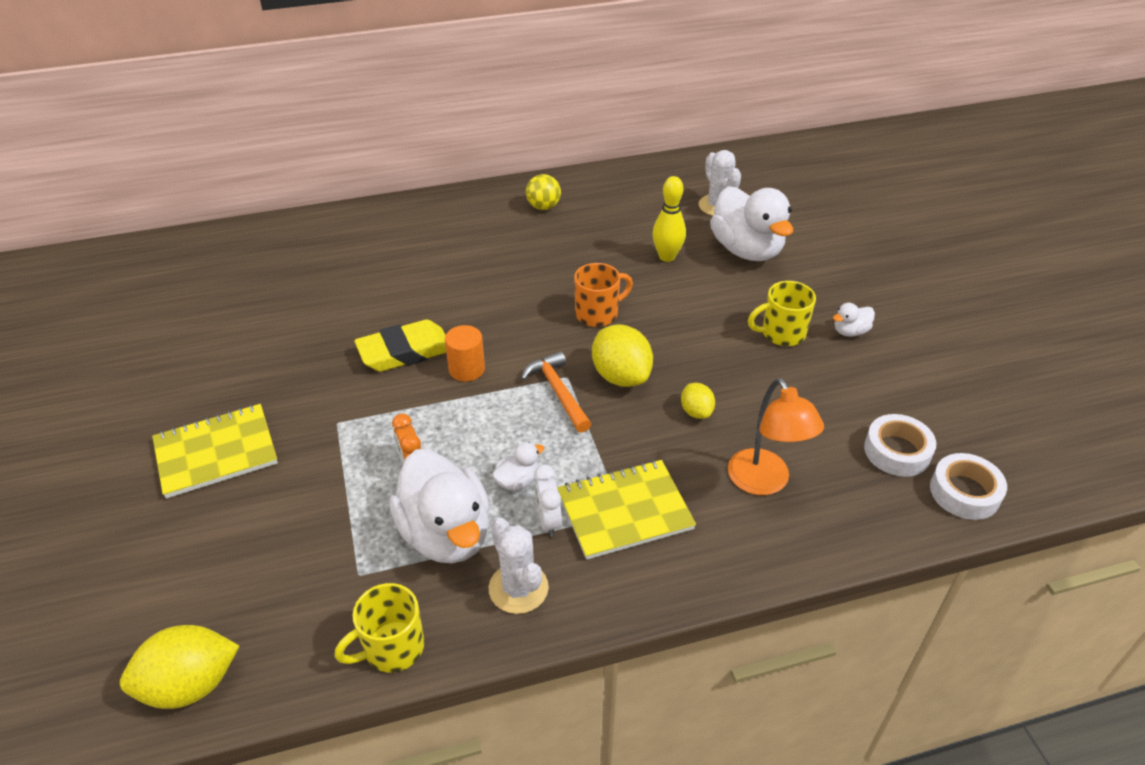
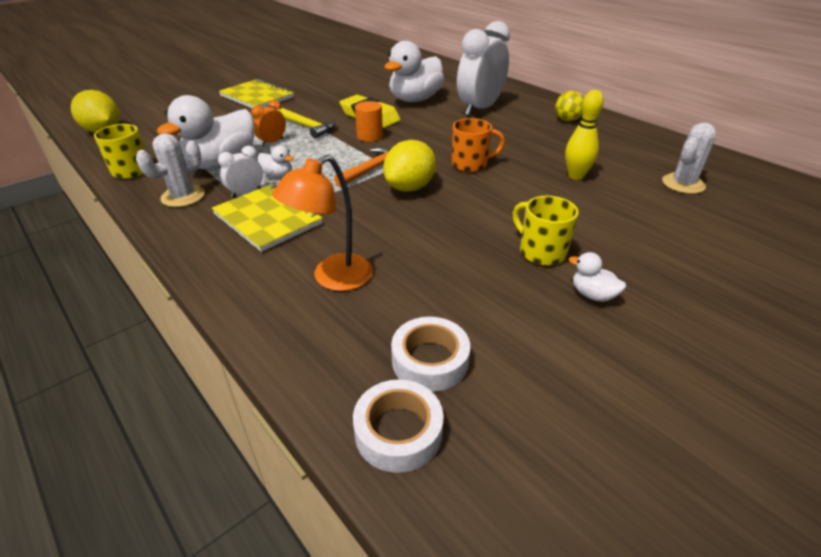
camera: 65 degrees right, 5 degrees down
orange mug [574,263,633,327] -> orange mug turned 45 degrees counterclockwise [452,118,505,172]
yellow lemon [681,383,715,419] -> none
white duck [710,186,793,261] -> white duck moved to [384,41,445,102]
none -> yellow hammer [278,107,336,138]
none -> white clock [457,21,510,116]

